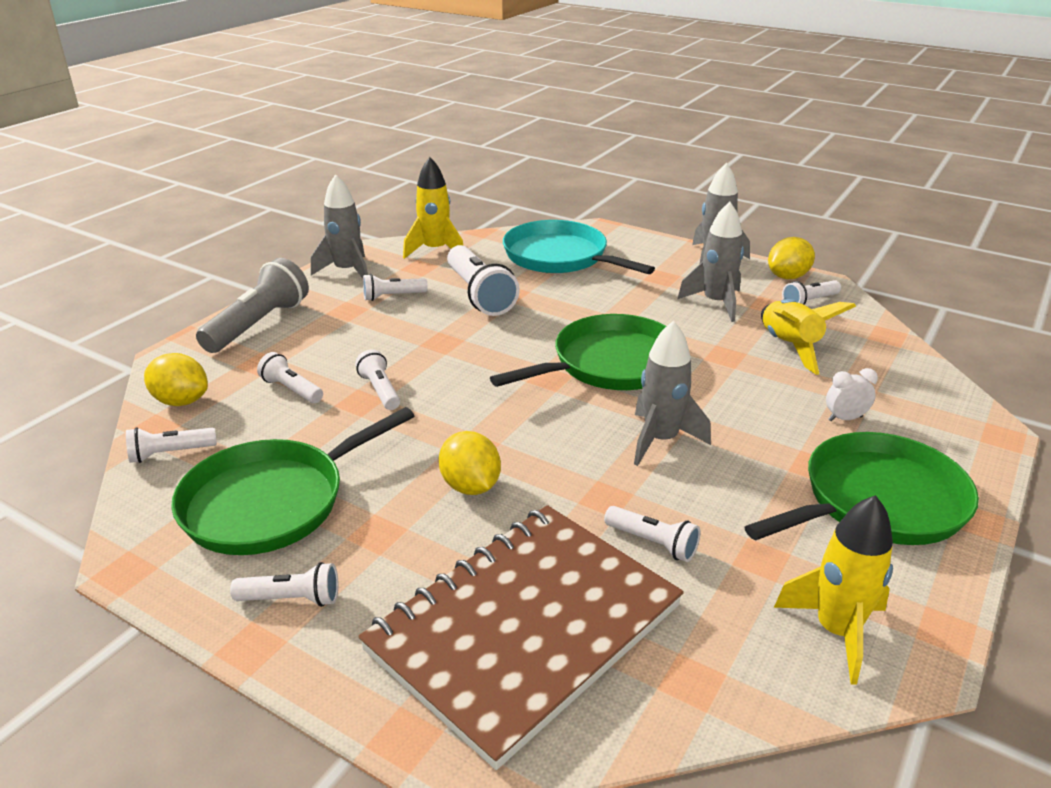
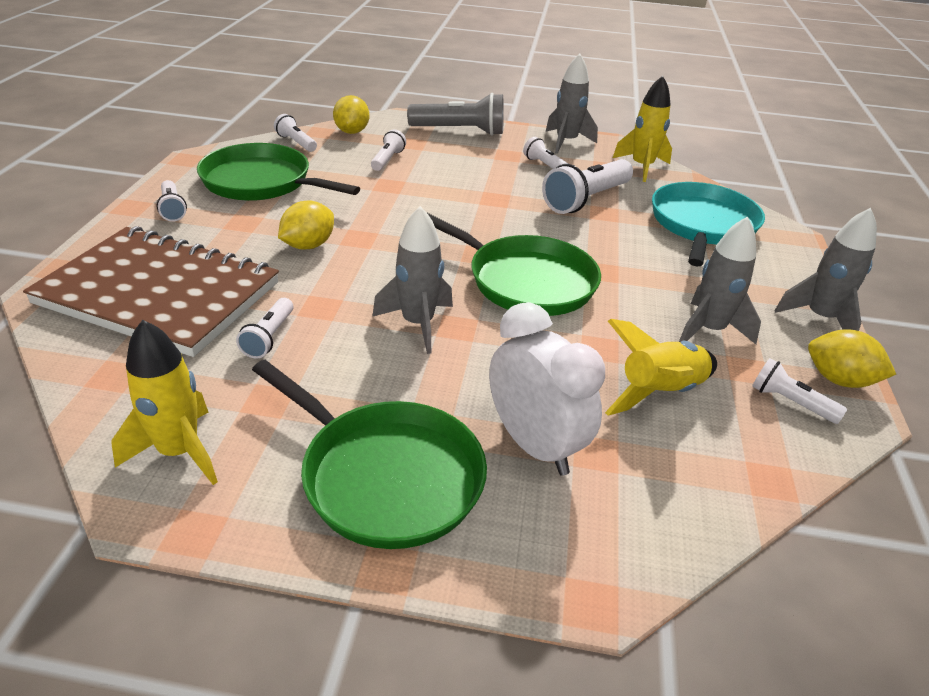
camera: 65 degrees right, 5 degrees up
white flashlight [355,349,400,410] -> none
white clock [826,368,878,421] -> white clock [489,302,605,476], size x2.20

